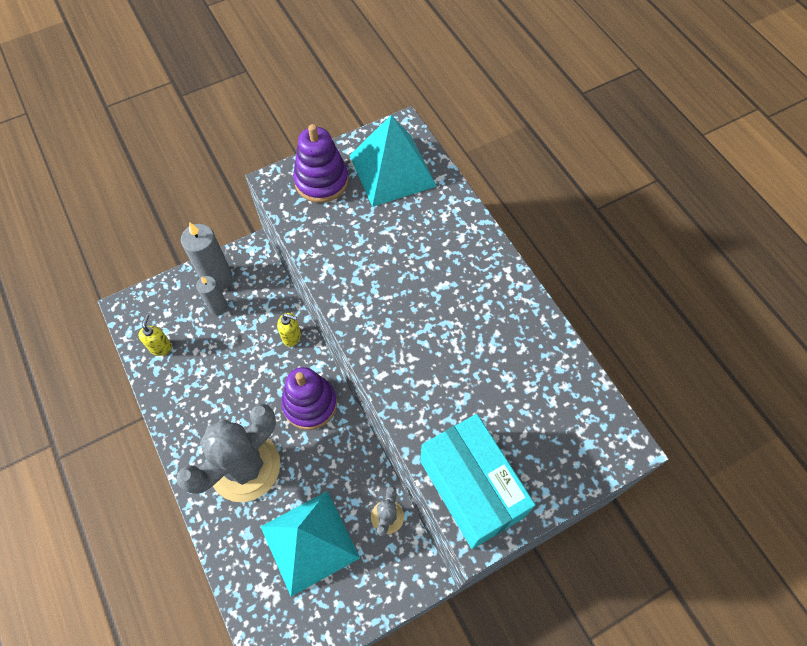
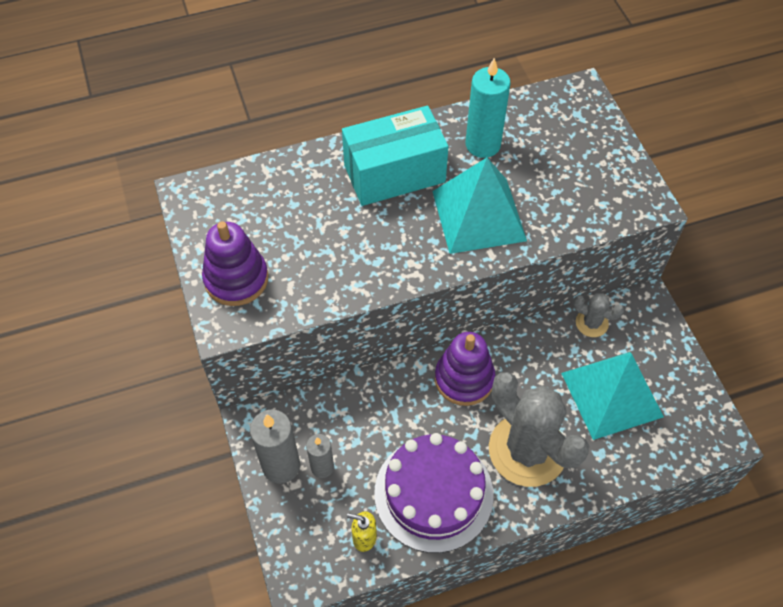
camera: 80 degrees left, 5 degrees down
yellow soap dispenser [277,313,301,347] -> none
turquoise pyramid [349,115,437,207] -> turquoise pyramid moved to [432,158,527,254]
turquoise box [420,414,536,549] -> turquoise box moved to [342,106,449,206]
none -> purple cake [374,433,494,553]
none -> turquoise candle [465,58,511,158]

